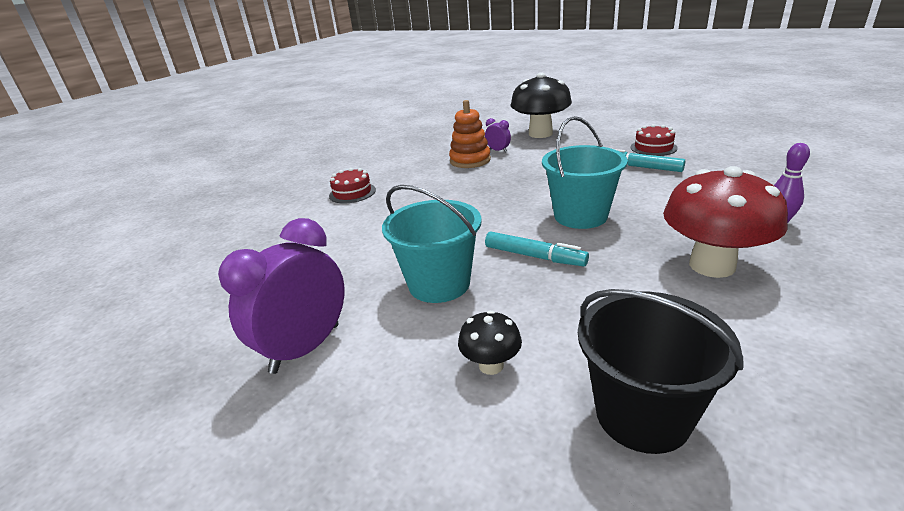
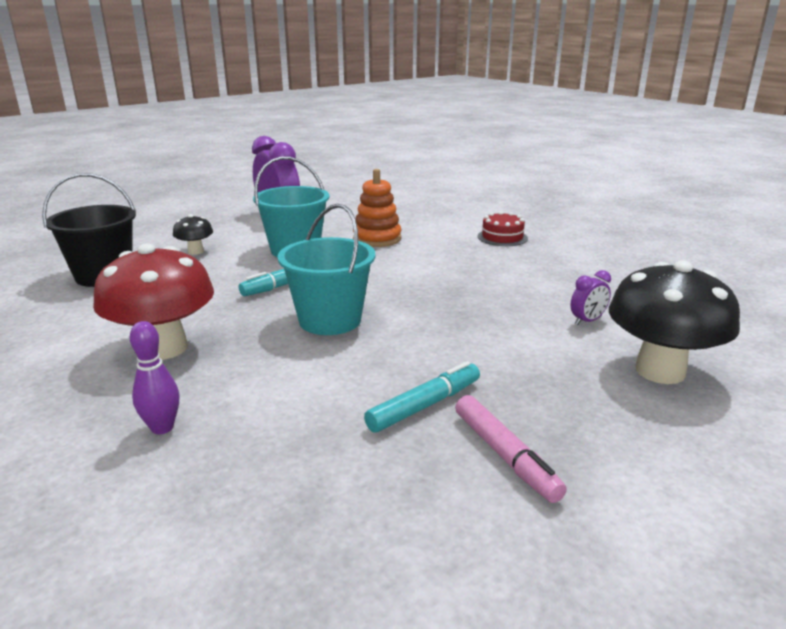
camera: 105 degrees right, 5 degrees down
orange stacking toy [449,100,491,168] -> orange stacking toy moved to [353,169,402,247]
red cake [630,124,678,156] -> pink marker [455,395,567,503]

